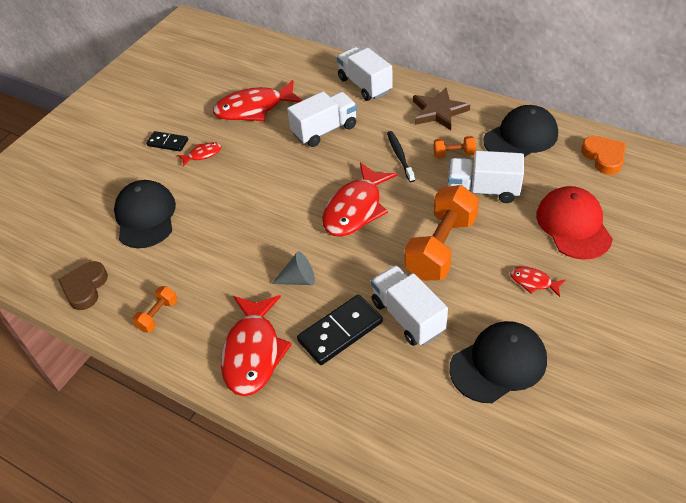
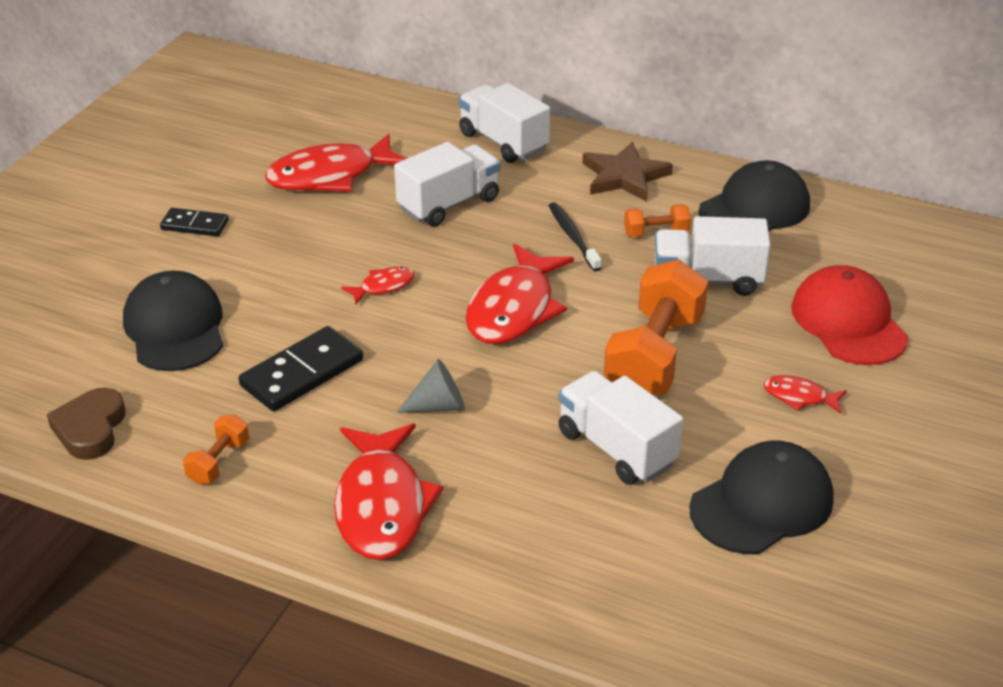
camera: 10 degrees left, 10 degrees down
red fish [177,142,222,167] -> red fish moved to [341,267,415,304]
black domino [297,294,383,365] -> black domino moved to [239,326,363,411]
orange heart [581,136,626,175] -> none

